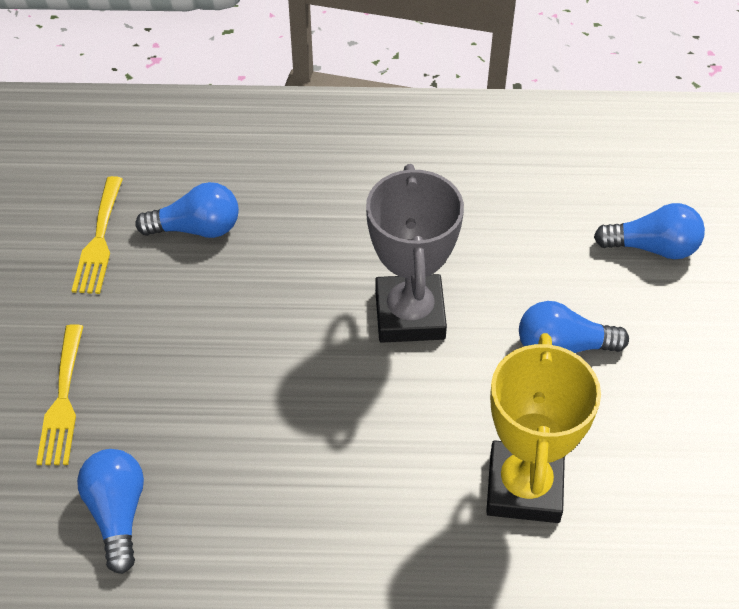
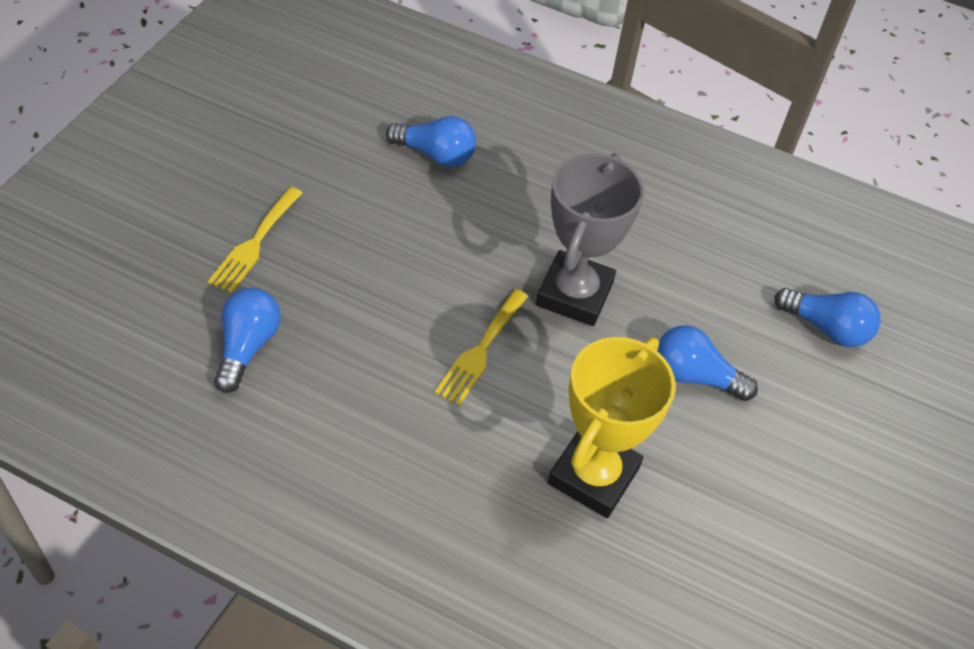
camera: 20 degrees right, 0 degrees up
yellow fork [71,176,123,294] -> yellow fork moved to [434,289,528,406]

